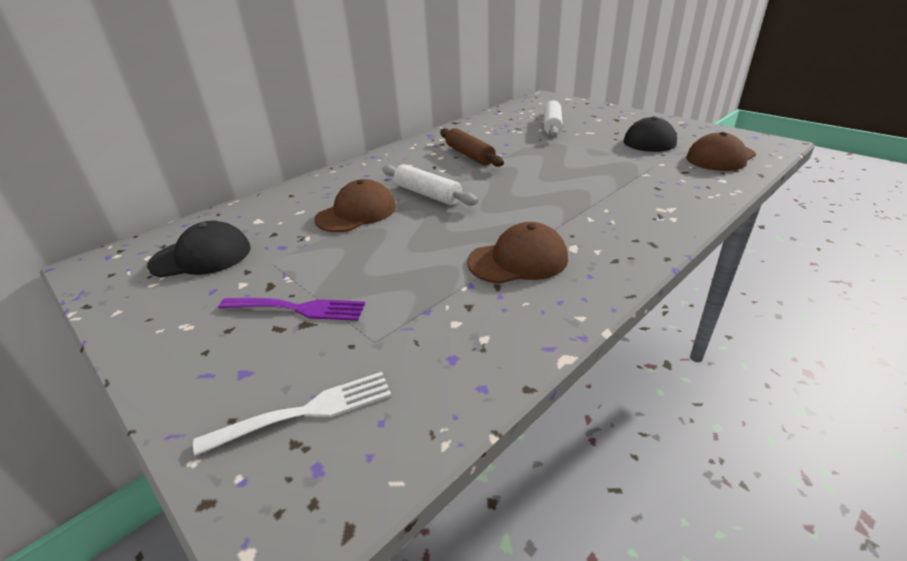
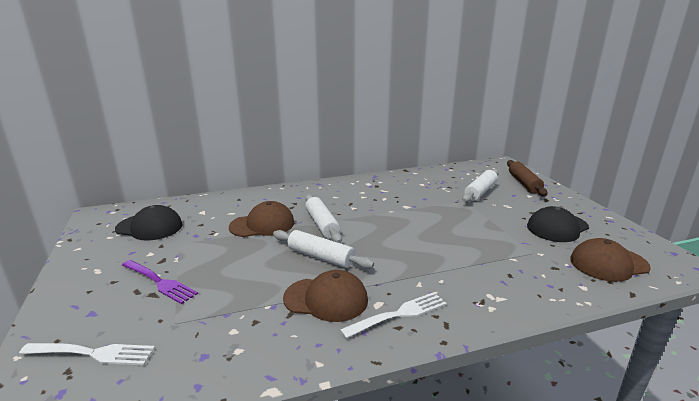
camera: 25 degrees right, 10 degrees down
brown rolling pin [440,128,504,167] -> brown rolling pin moved to [507,160,547,196]
none -> white rolling pin [273,230,374,269]
none -> white fork [340,292,447,339]

